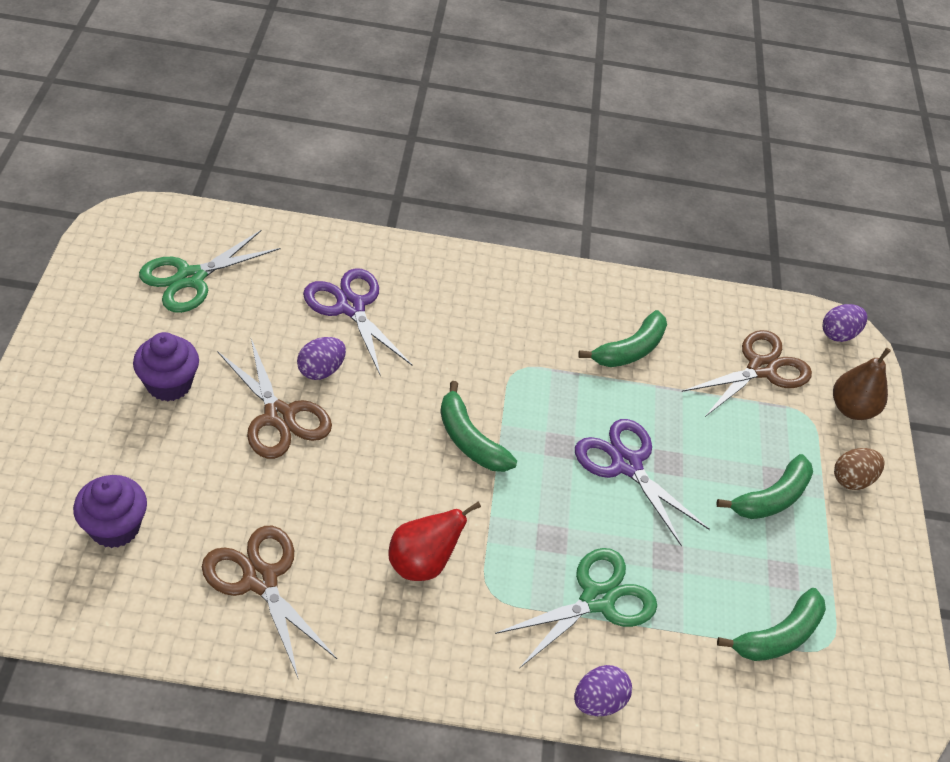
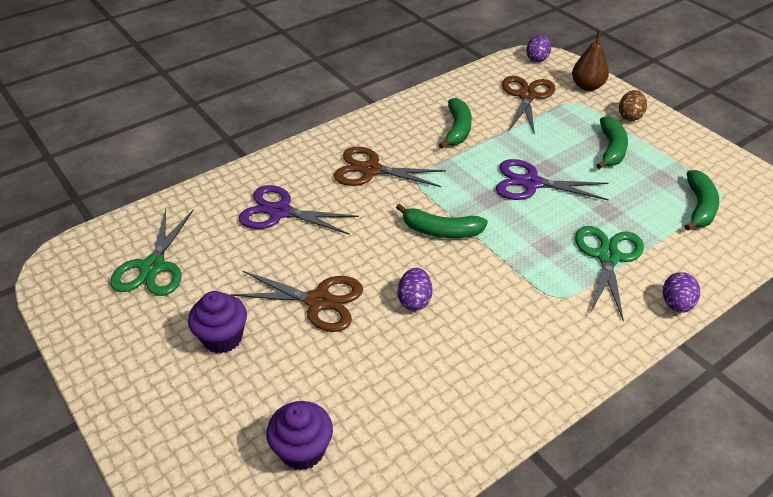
camera: 35 degrees left, 5 degrees down
brown scissors [202,526,337,678] -> brown scissors moved to [334,147,446,187]
purple egg [297,337,346,380] -> purple egg moved to [397,268,433,311]
red pear [388,501,481,581] -> none

